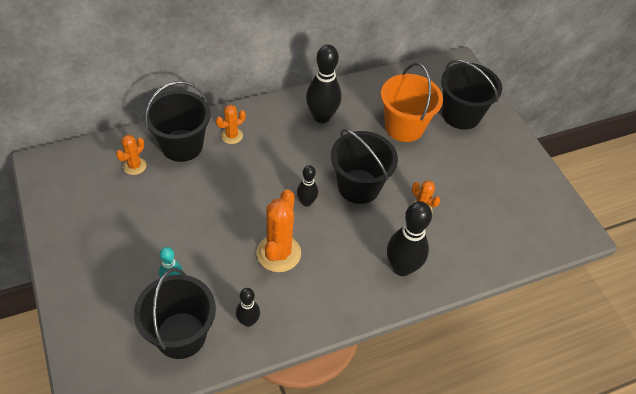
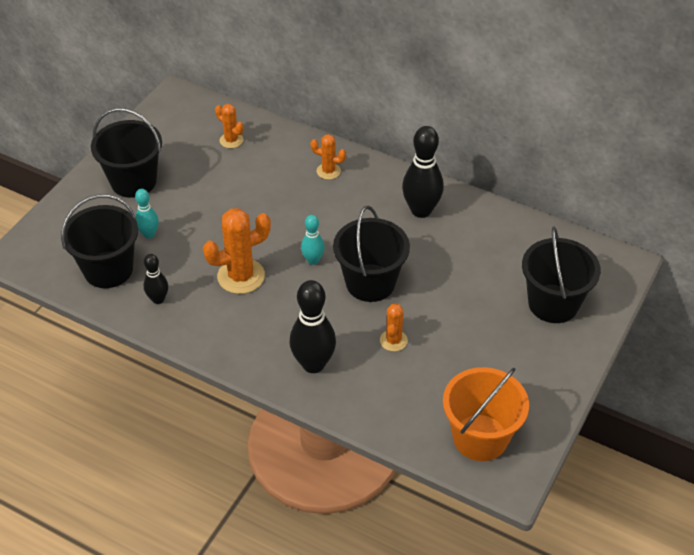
camera: 55 degrees right, 5 degrees down
orange cactus [116,135,146,175] -> orange cactus turned 45 degrees clockwise [215,104,244,148]
black bucket [144,81,210,162] -> black bucket moved to [91,108,162,198]
black bowling pin [297,165,318,207] -> turquoise bowling pin [301,215,325,265]
orange bucket [381,63,443,142] -> orange bucket moved to [443,367,529,461]

